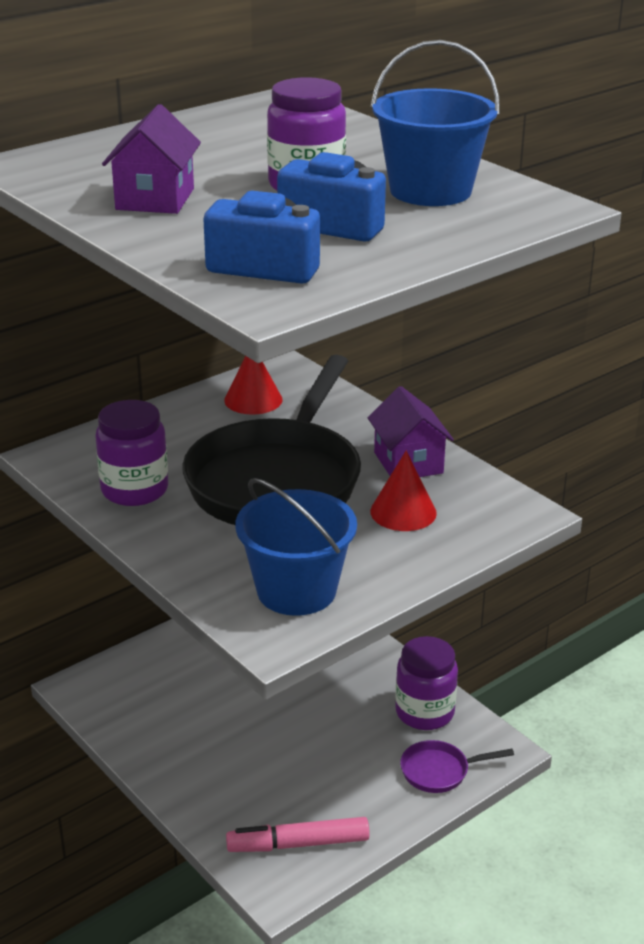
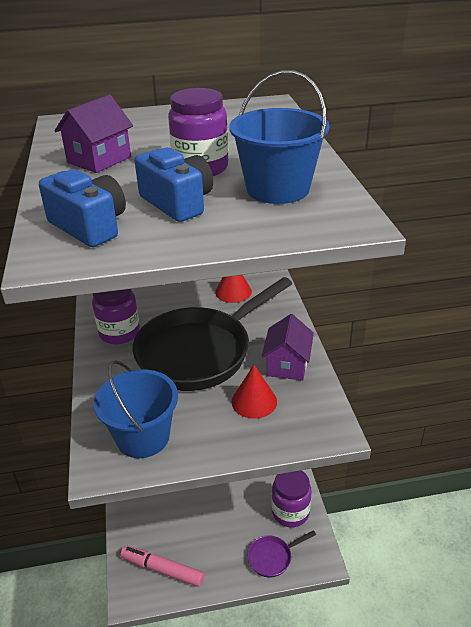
camera: 30 degrees right, 5 degrees up
purple pan [400,740,514,793] -> purple pan turned 45 degrees counterclockwise [247,530,316,578]

